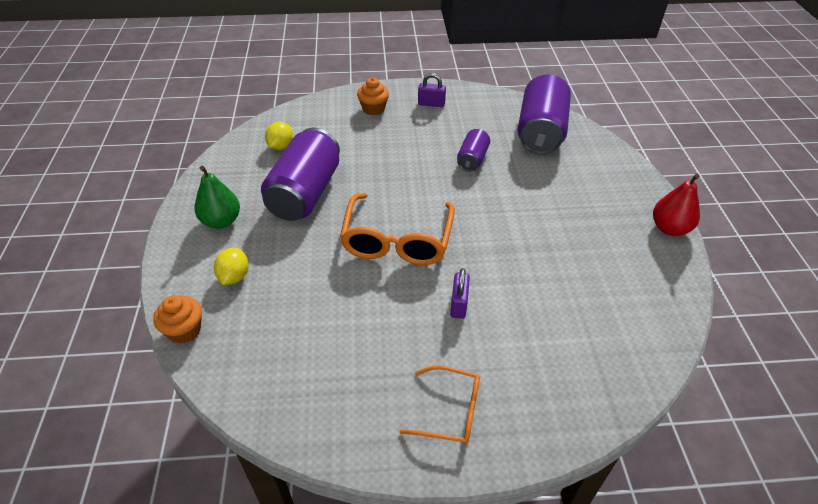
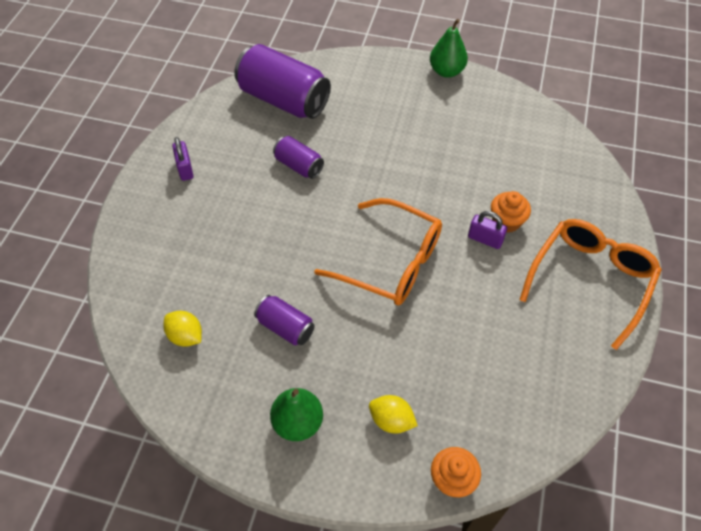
camera: 70 degrees left, 10 degrees up
purple can [261,128,340,221] -> purple can [254,295,315,346], size x0.51
orange cupcake [357,78,389,115] -> orange cupcake moved to [491,191,531,233]
orange glasses [399,365,480,445] -> orange glasses [519,219,662,350], size x1.72
purple padlock [418,73,446,107] -> purple padlock turned 45 degrees counterclockwise [172,137,193,181]
red pear [653,174,700,236] -> green pear [430,19,468,78]

